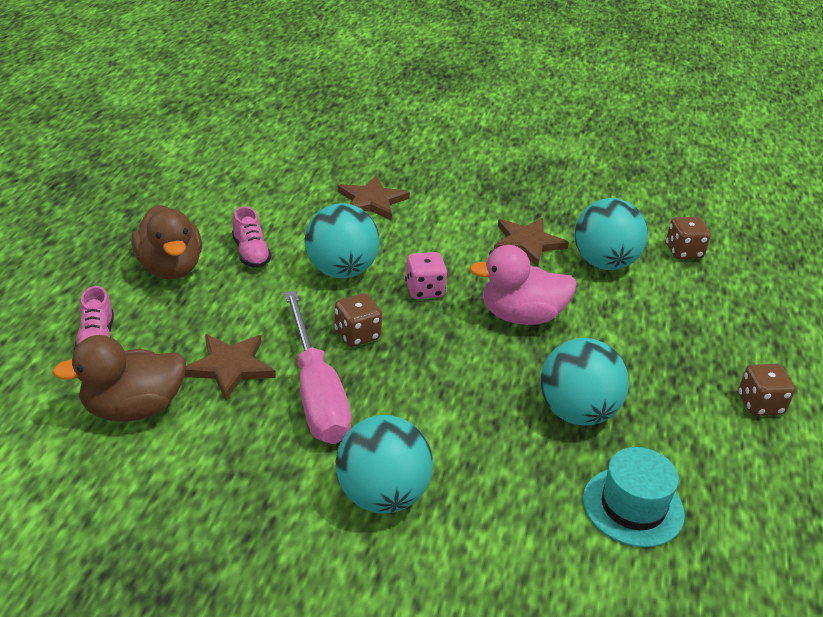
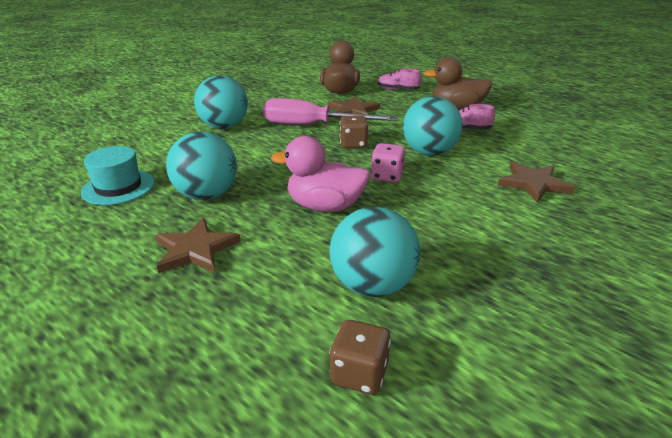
camera: 120 degrees right, 5 degrees down
pink duck [469,245,577,325] -> pink duck turned 105 degrees counterclockwise [271,136,370,212]
brown star [494,218,569,267] -> brown star moved to [155,218,241,273]
brown dice [738,364,795,416] -> none

